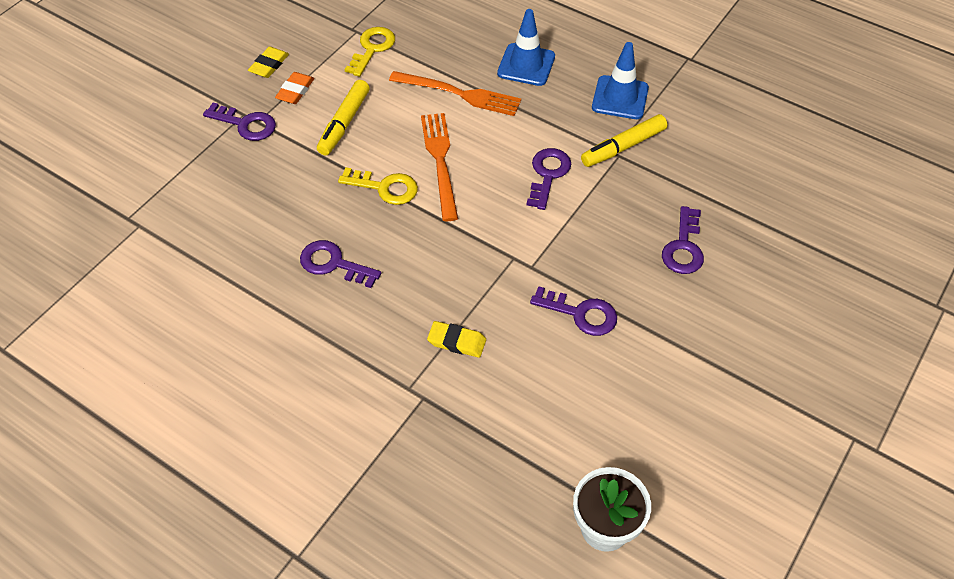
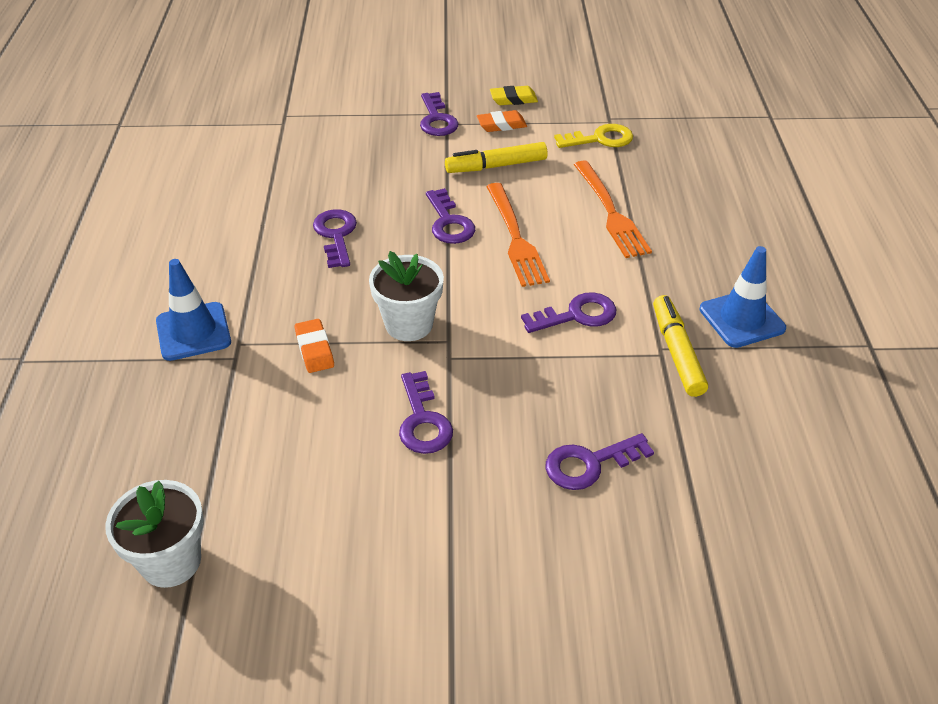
camera: 55 degrees right, 10 degrees down
yellow key [338,167,418,205] -> purple key [426,188,475,244]
orange fork [421,113,458,221] -> orange fork turned 120 degrees clockwise [486,183,550,287]
yellow eraser [427,321,486,358] -> orange eraser [295,319,334,373]
blue traffic cone [497,9,555,86] -> blue traffic cone moved to [156,259,231,361]
yellow marker [581,114,667,167] -> yellow marker turned 60 degrees clockwise [653,295,708,397]
none -> white flower pot [369,251,444,341]

